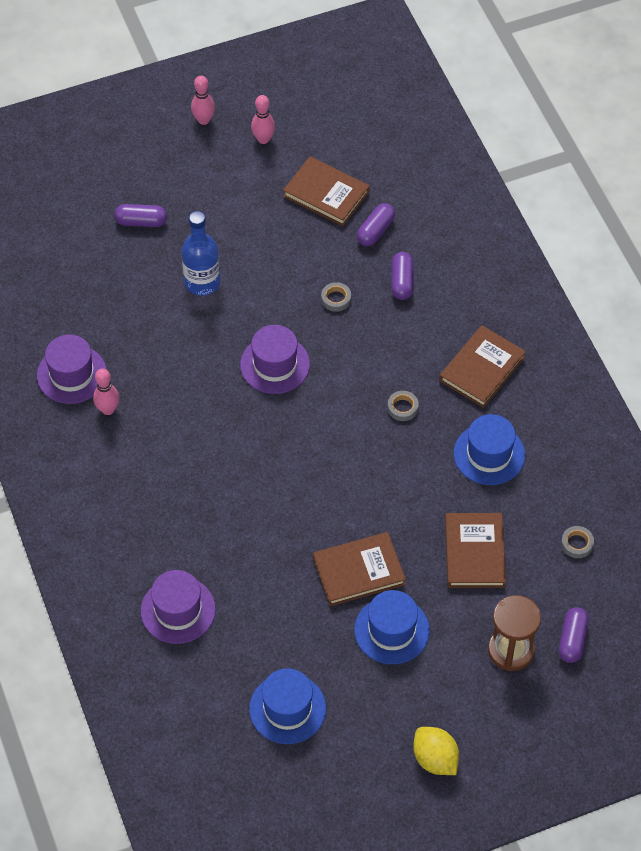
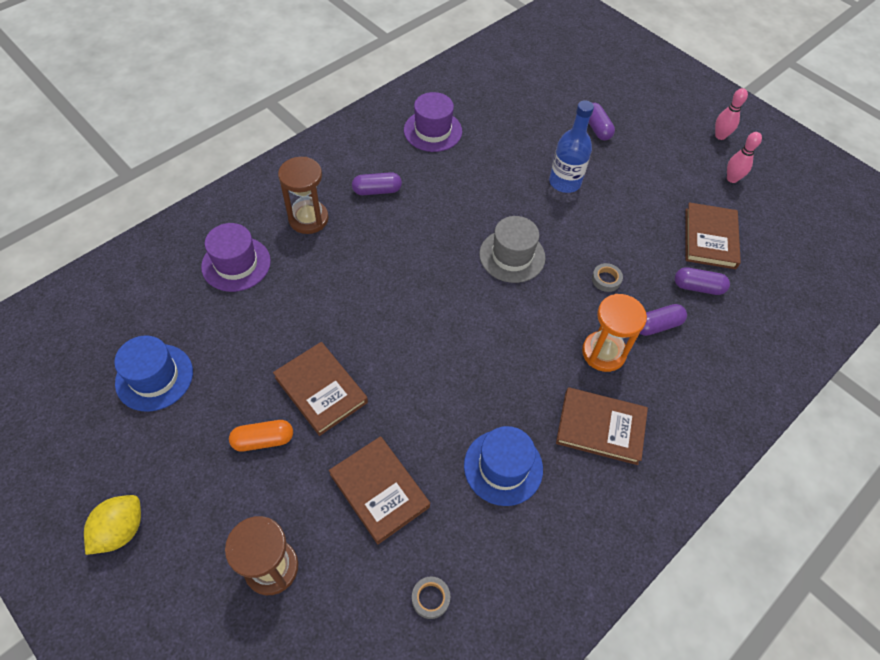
camera: 65 degrees right, 0 degrees up
pink bowling pin [93,369,120,415] -> none
purple hat [240,325,310,394] -> grey hat [479,216,545,283]
blue hat [354,590,430,664] -> orange capsule [229,420,293,452]
grey tape [387,391,419,421] -> none
brown book [445,513,506,588] -> brown book turned 75 degrees clockwise [329,436,430,544]
purple capsule [559,607,589,663] -> purple capsule moved to [352,172,402,195]
none -> brown hourglass [278,157,329,234]
none -> orange hourglass [582,294,647,372]

